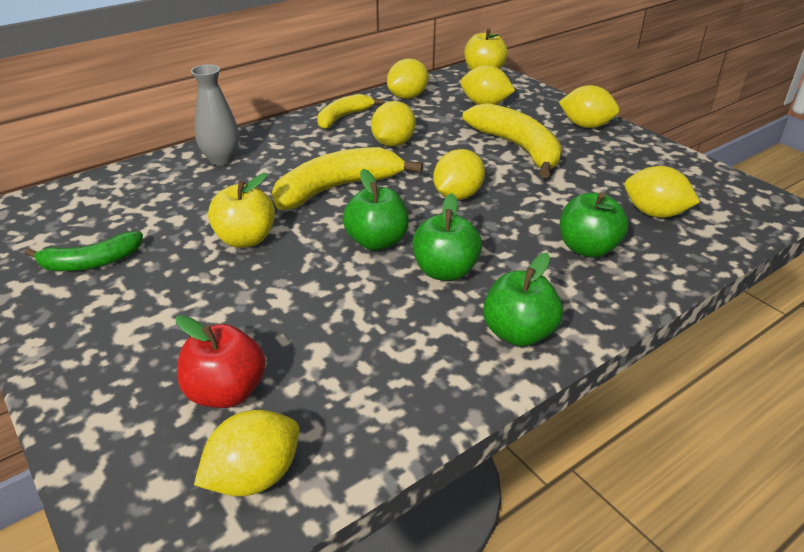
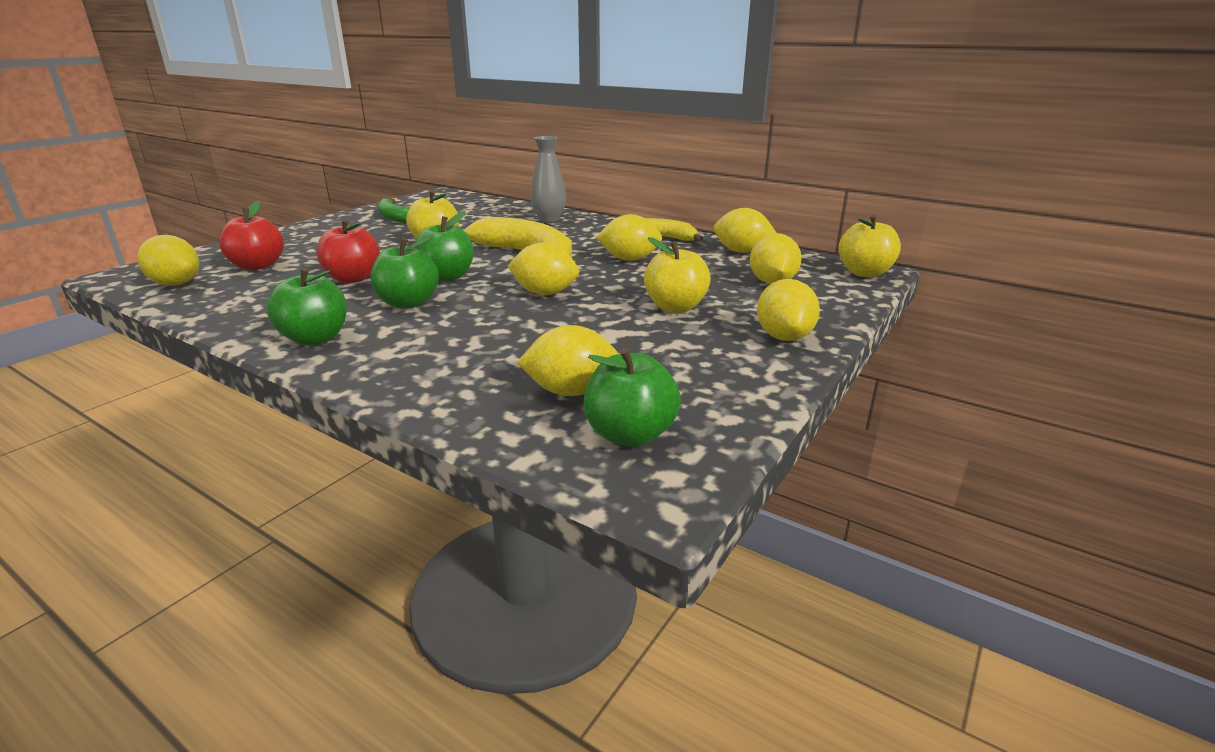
camera: 70 degrees right, 10 degrees down
yellow banana [462,103,562,178] -> yellow apple [644,237,711,313]
green apple [560,192,629,258] -> green apple moved to [584,347,681,447]
yellow lemon [624,166,700,218] -> yellow lemon turned 75 degrees clockwise [517,325,619,396]
none -> red apple [316,219,380,283]

